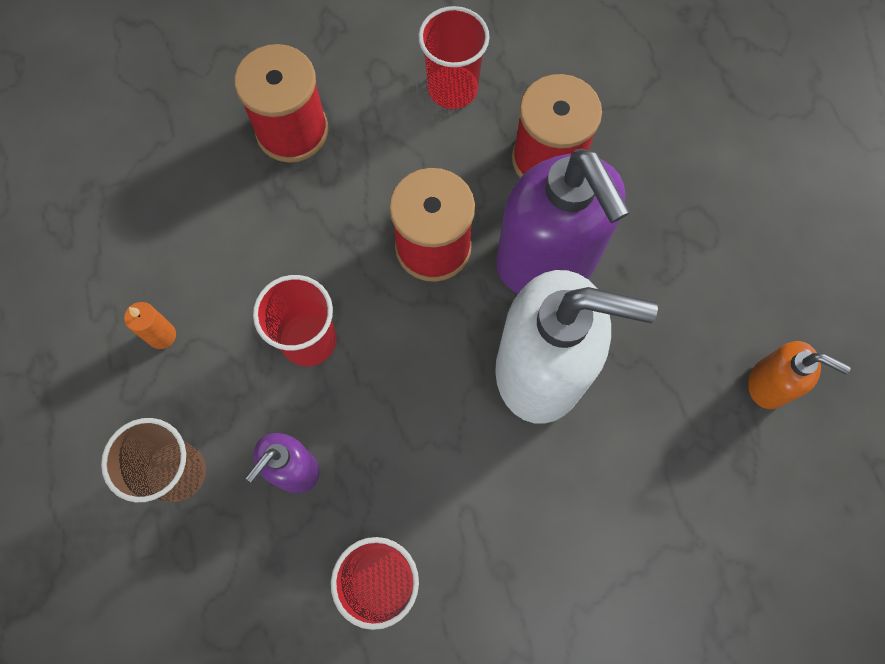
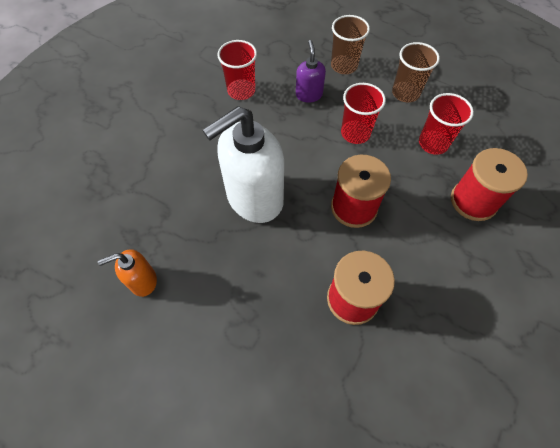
camera: 135 degrees right, 10 degrees down
orange candle [124,302,176,349] -> brown cup [392,42,440,103]
red cup [418,6,490,109] -> red cup moved to [419,93,474,155]
purple soap dispenser [496,149,630,294] -> none

